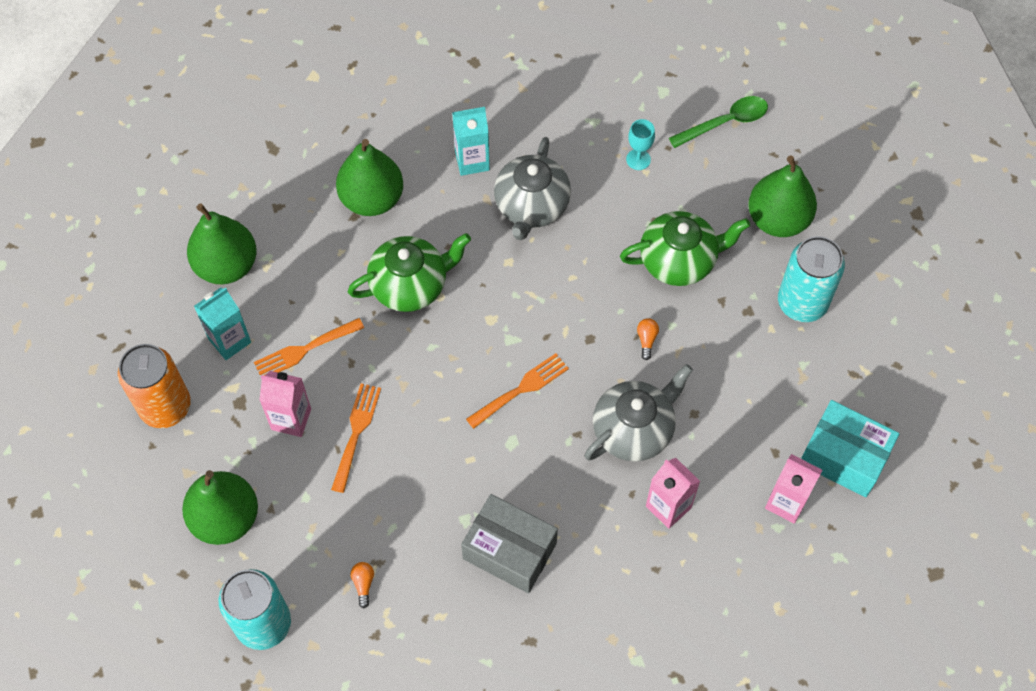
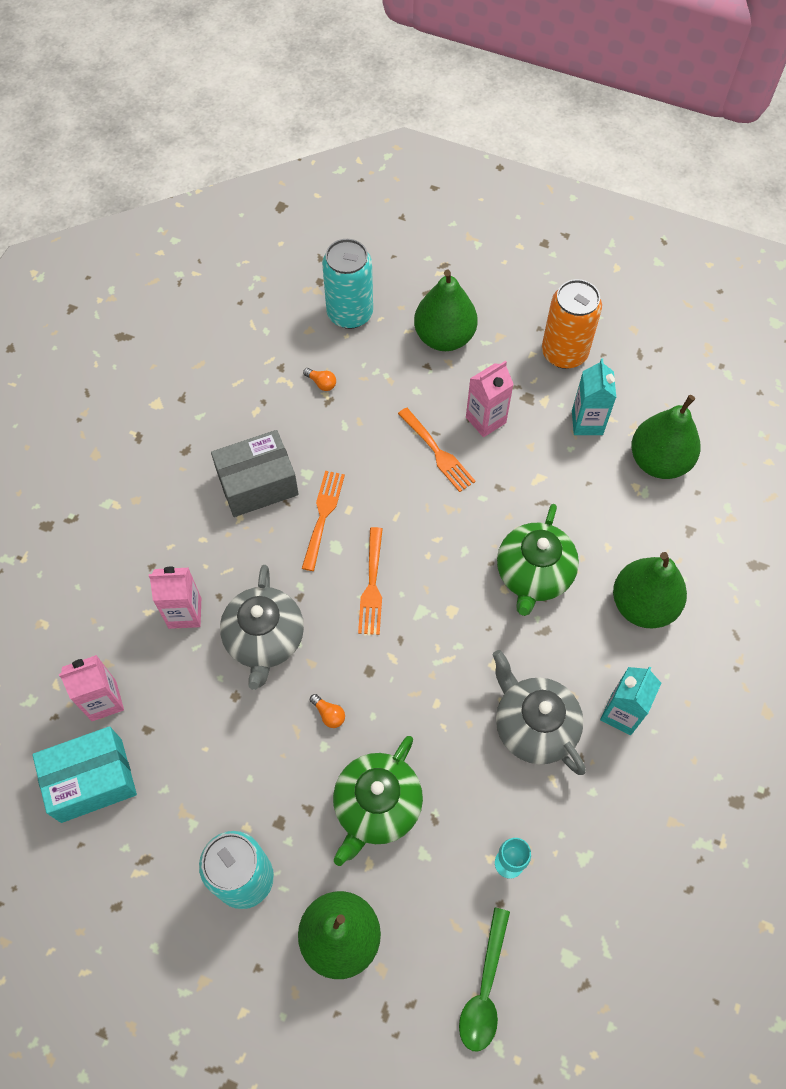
camera: 130 degrees right, 0 degrees up
orange fork [254,318,364,376] -> orange fork moved to [302,471,345,571]

